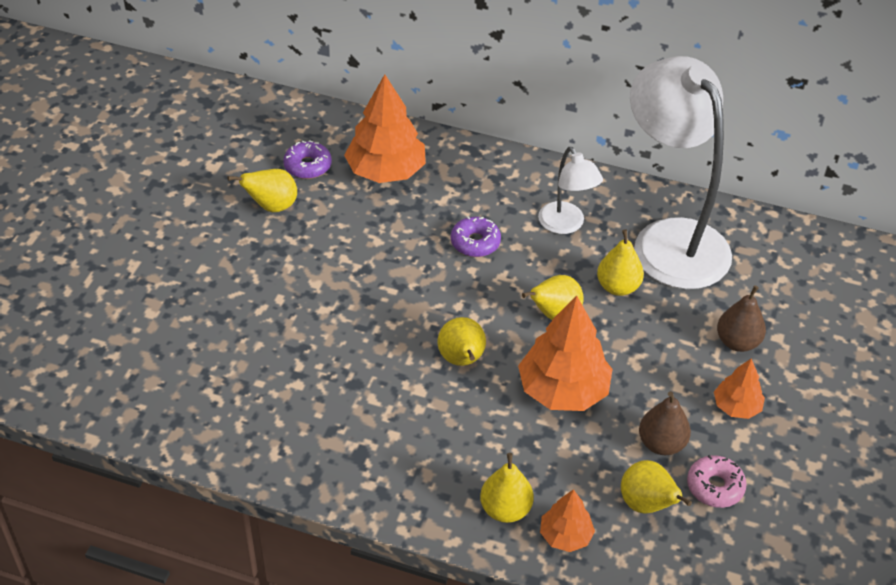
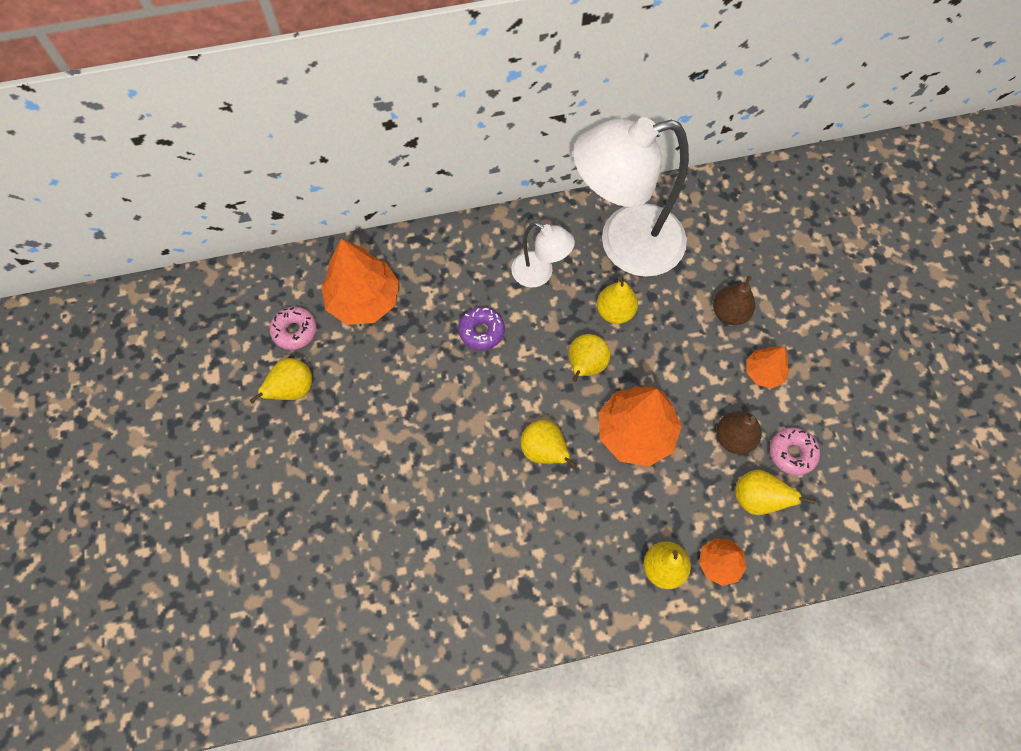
camera: 30 degrees left, 20 degrees up
purple donut [283,140,332,179] -> pink donut [270,306,317,350]
white lamp [630,56,732,289] -> white lamp turned 45 degrees counterclockwise [573,117,689,277]

